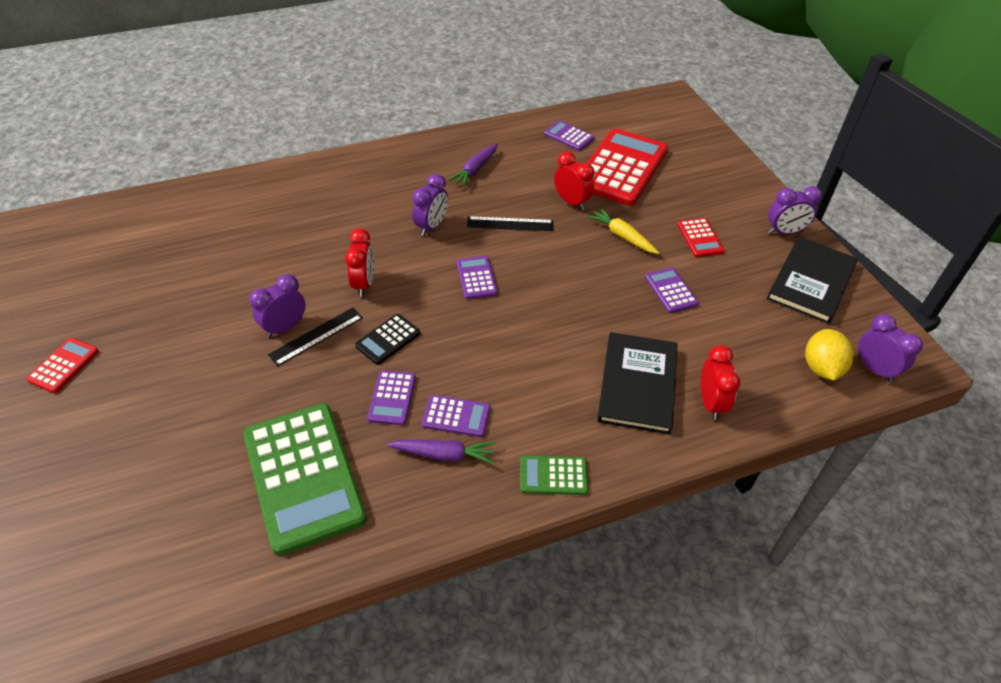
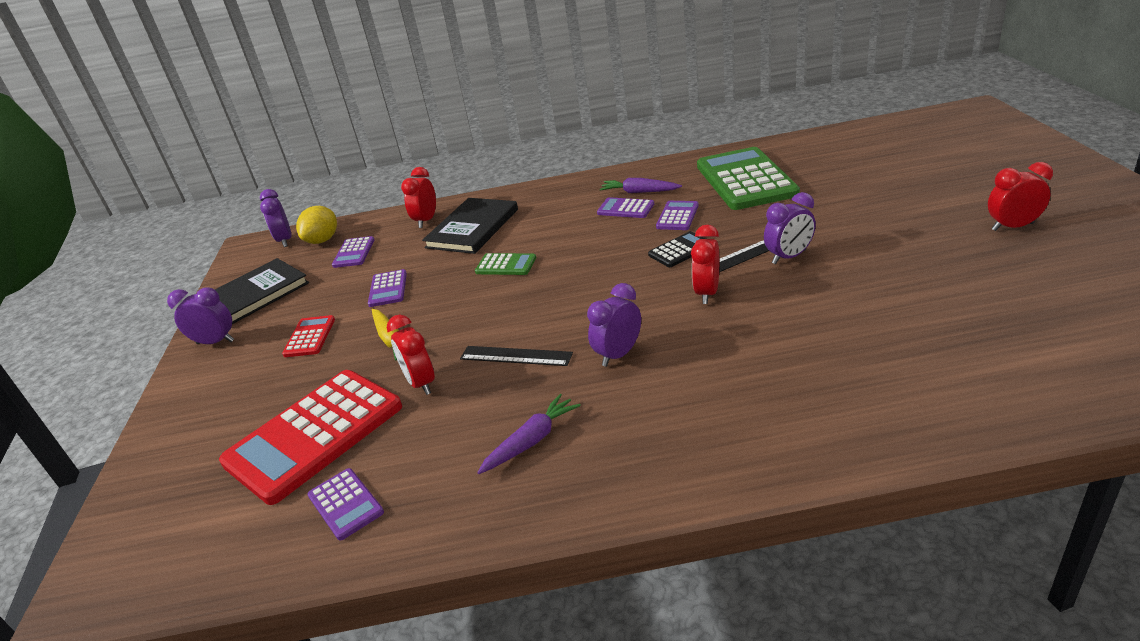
camera: 160 degrees left, 15 degrees down
red calculator [26,338,99,393] -> red clock [988,162,1053,231]
purple calculator [457,256,498,299] -> purple calculator moved to [332,236,374,268]
green calculator [520,455,588,495] -> green calculator moved to [475,253,536,275]

